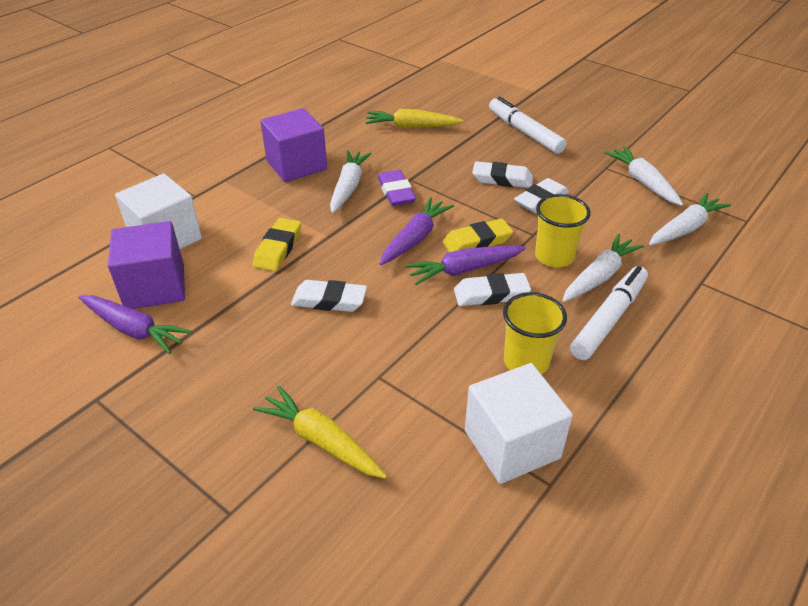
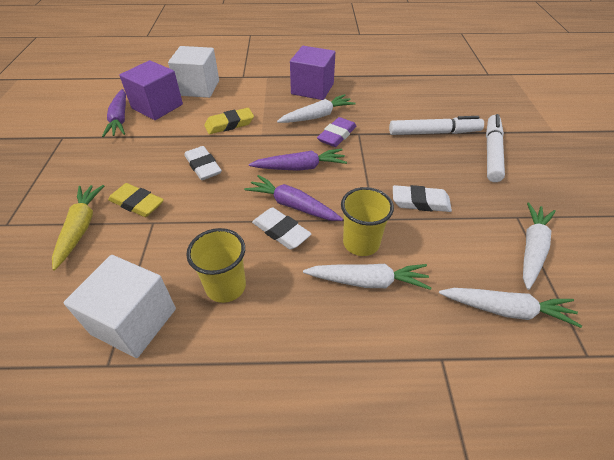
camera: 50 degrees right, 5 degrees up
yellow carrot [365,109,463,128] -> none
yellow eraser [443,218,513,252] -> yellow eraser moved to [108,183,164,217]
white eraser [472,161,533,188] -> none
white marker [570,266,648,360] -> white marker moved to [389,116,484,135]

